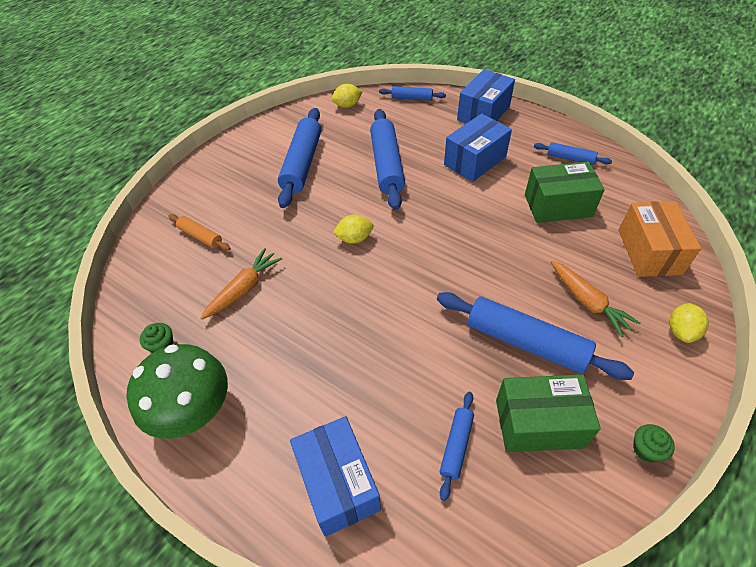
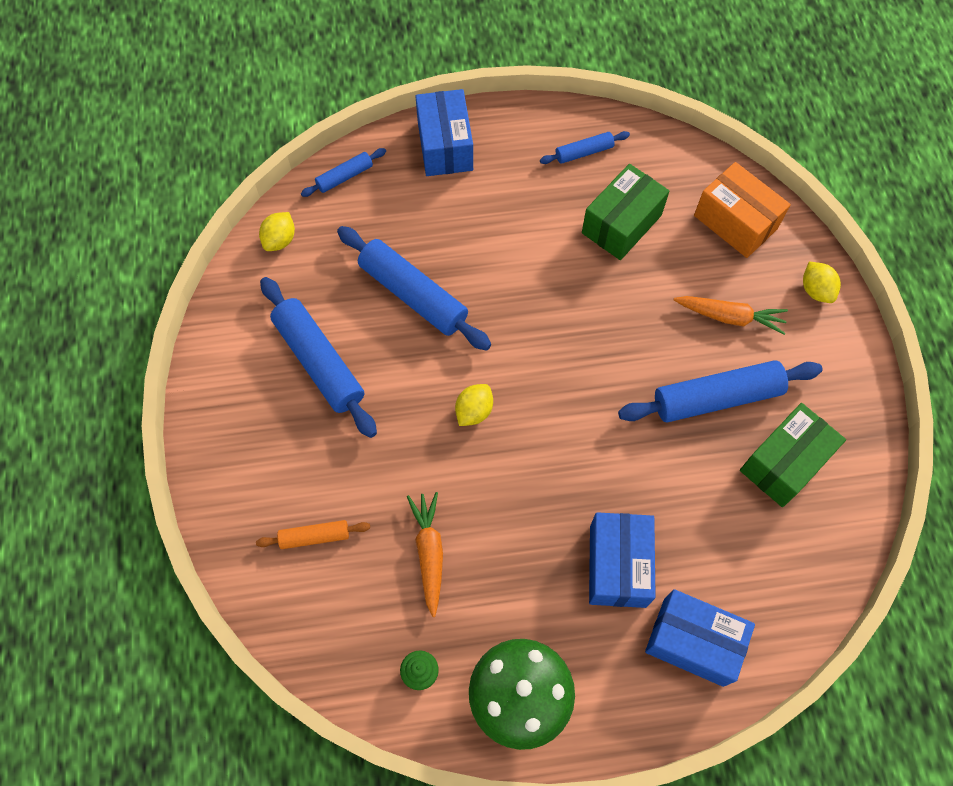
camera: 45 degrees left, 15 degrees up
blue rolling pin [440,392,474,501] -> none
blue box [444,114,512,182] -> blue box moved to [589,512,656,608]
green cupcake [633,424,675,462] -> none

